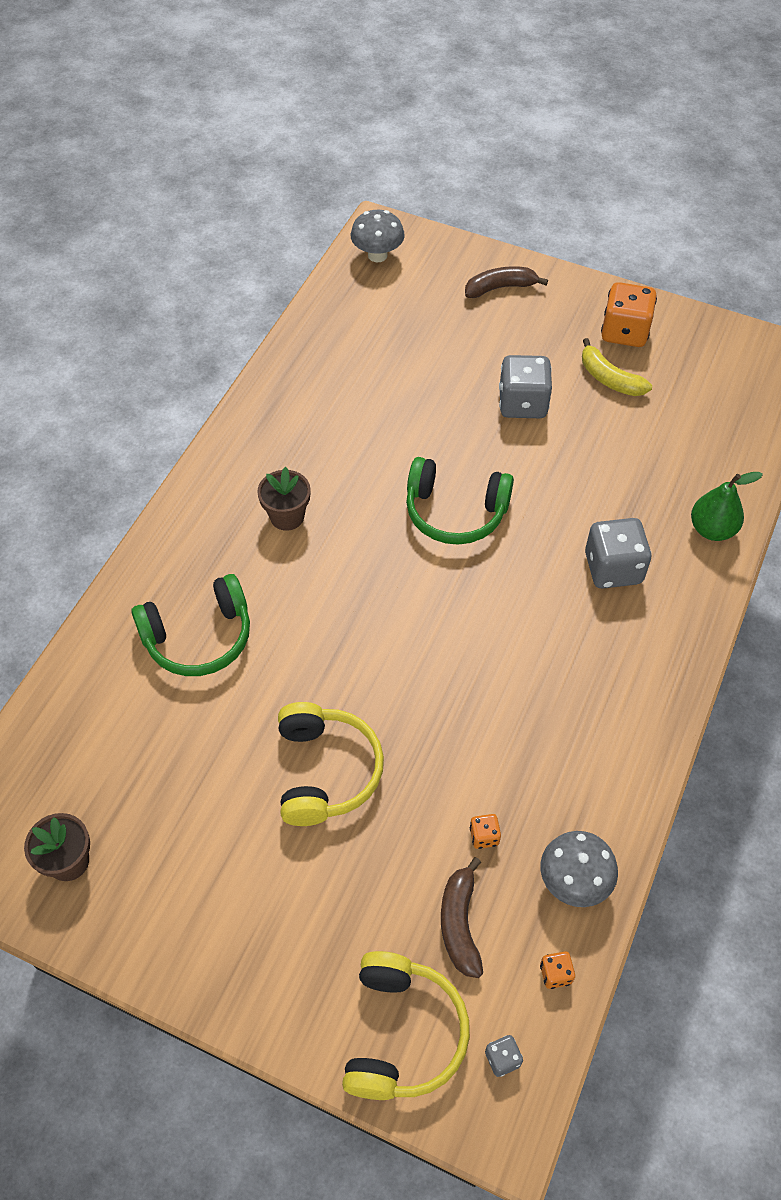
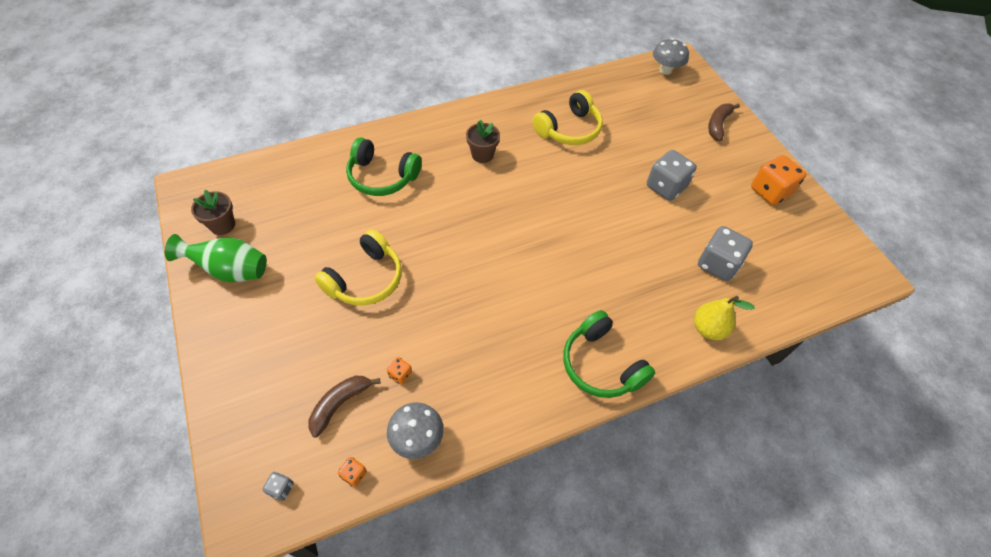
camera: 40 degrees right, 0 degrees up
yellow headphones [342,951,470,1100] -> yellow headphones moved to [533,90,603,145]
green headphones [406,457,514,545] -> green headphones moved to [563,310,655,398]
brown banana [465,266,548,298] -> brown banana turned 90 degrees counterclockwise [708,103,740,141]
yellow banana [582,338,652,396] -> none
grey dice [585,518,652,589] -> grey dice moved to [698,226,753,281]
green pear [691,472,763,541] -> yellow pear [694,296,755,340]
none -> green vase [165,234,267,282]

